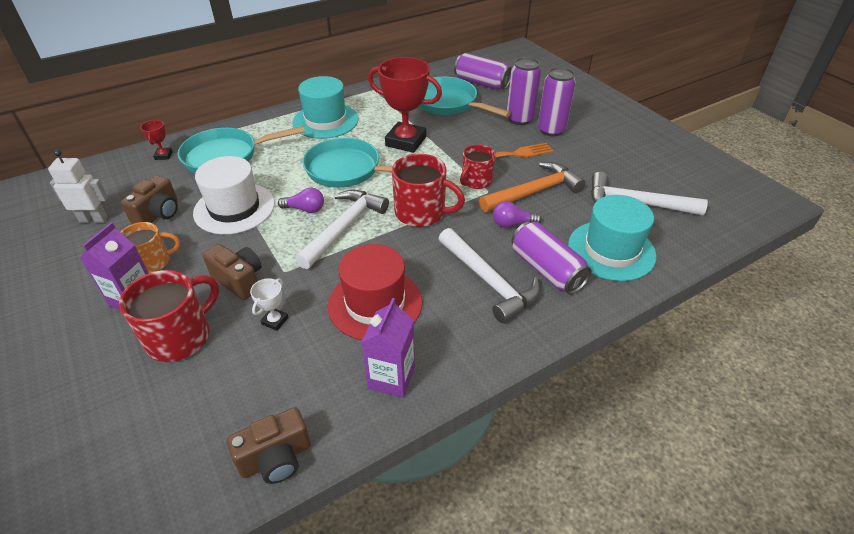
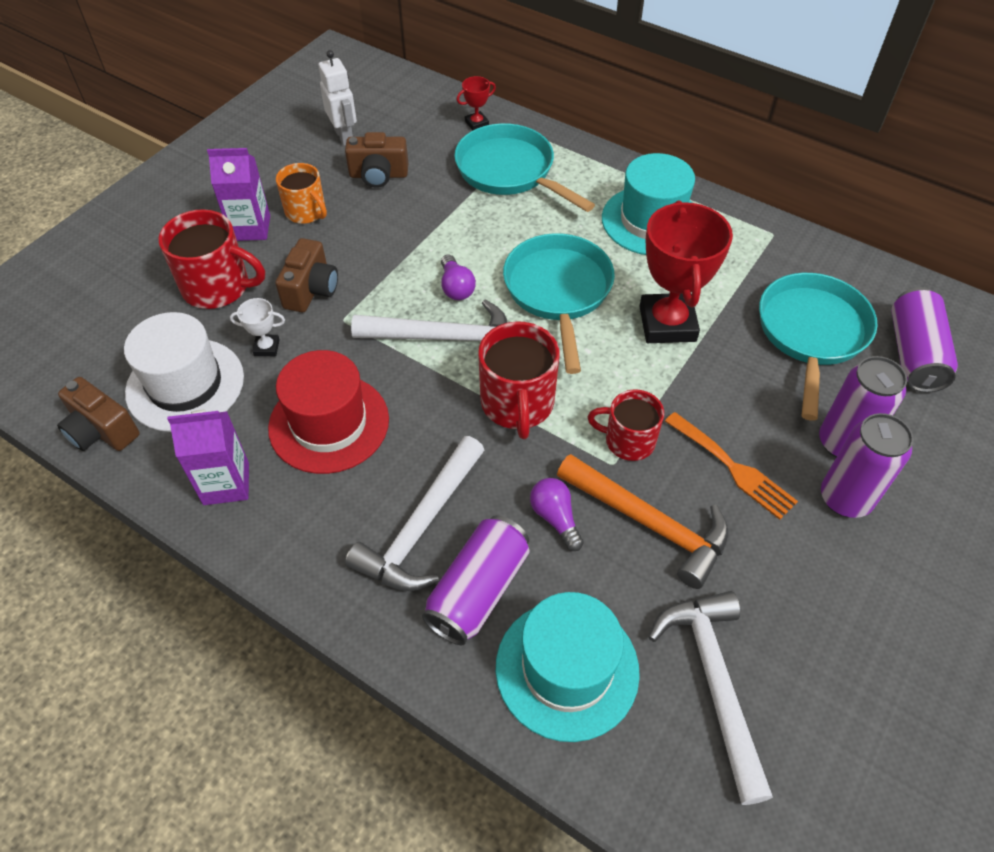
camera: 65 degrees right, 10 degrees up
white hat [193,156,275,234] -> white hat moved to [124,312,244,432]

